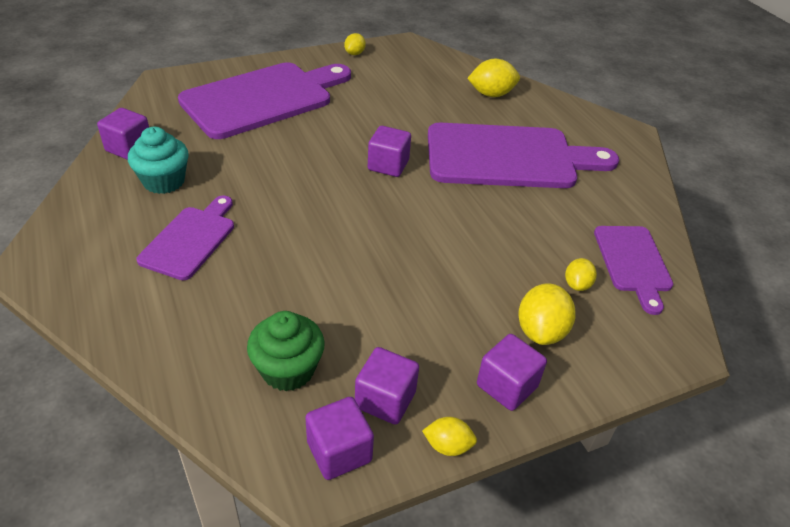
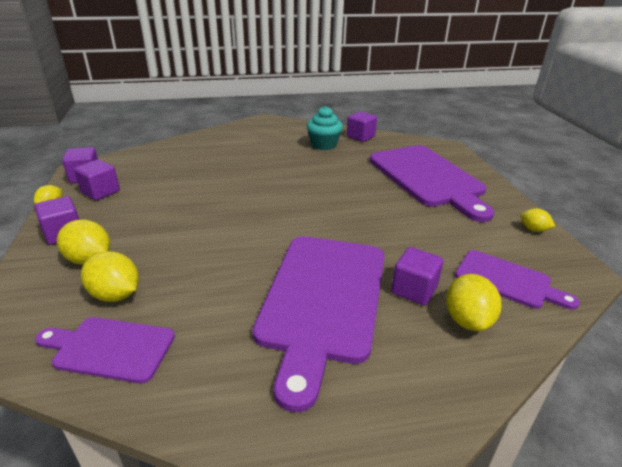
camera: 105 degrees right, 10 degrees down
purple cutting board [137,195,234,280] -> purple cutting board moved to [455,250,580,310]
green cupcake [247,311,325,391] -> none
purple cube [368,126,411,177] -> purple cube moved to [391,247,443,305]
yellow lemon [565,258,597,291] -> yellow lemon [81,251,139,302], size x1.69

